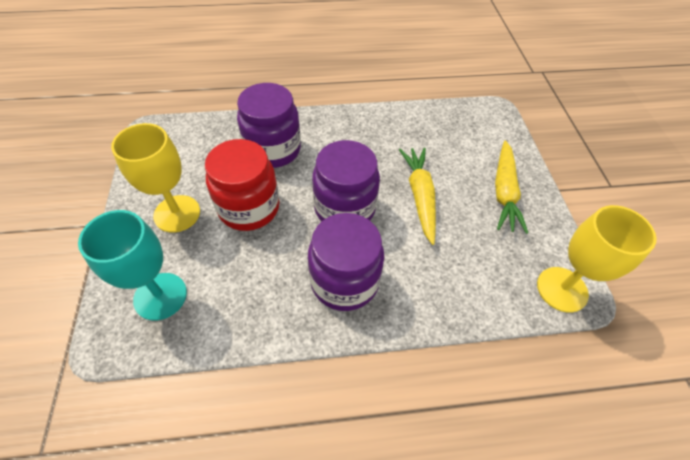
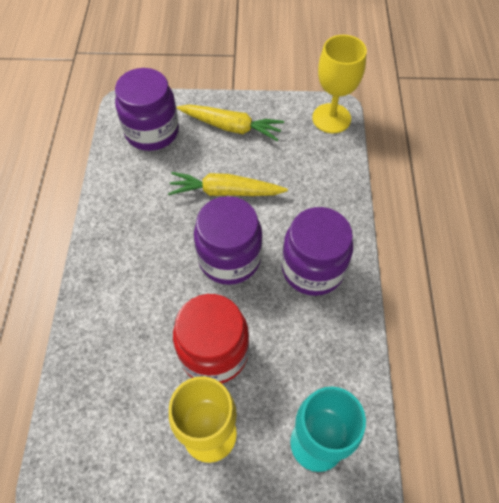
camera: 80 degrees left, 5 degrees up
purple jar [237,83,301,168] -> purple jar moved to [115,68,179,151]

